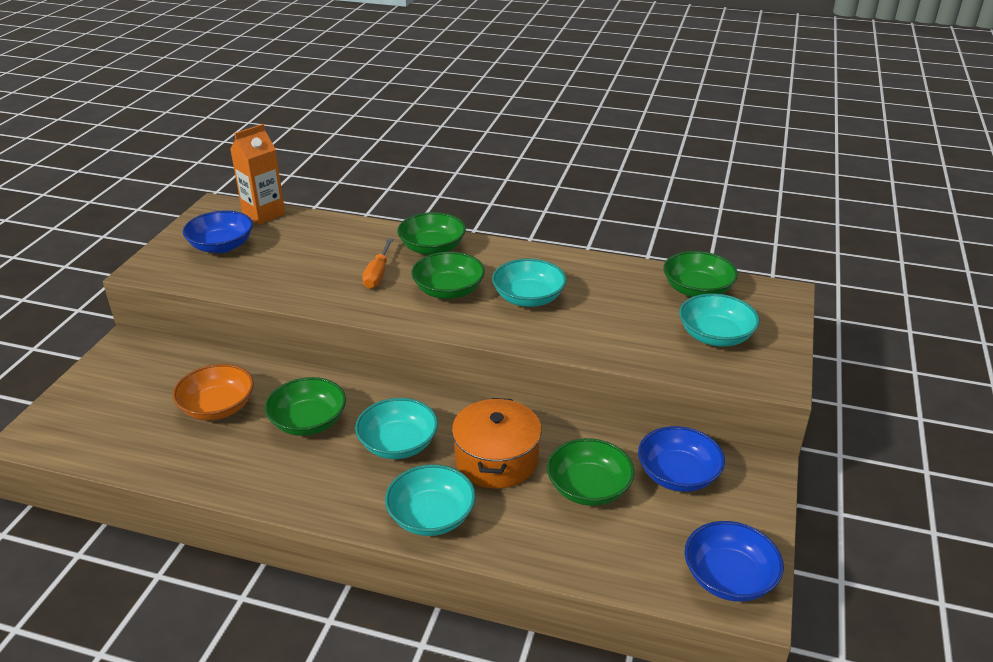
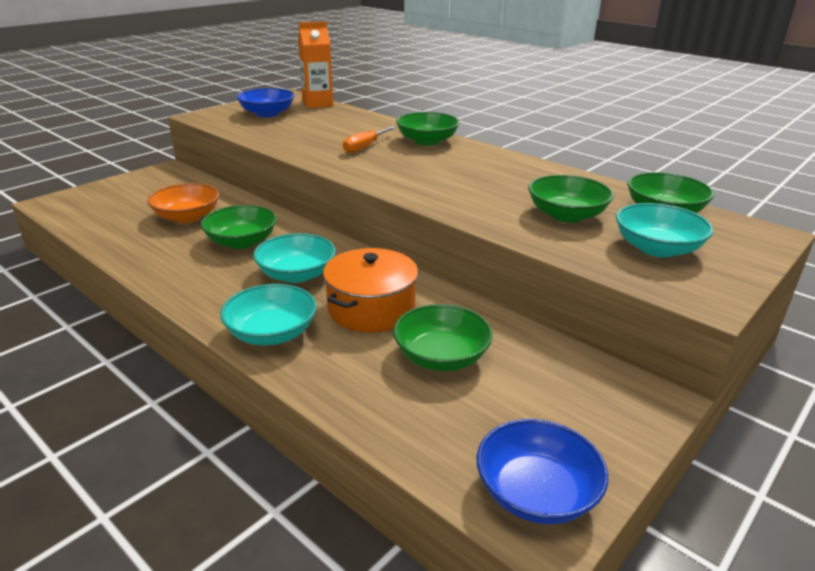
camera: 25 degrees right, 5 degrees down
green bowl [411,252,485,299] -> green bowl moved to [528,175,614,223]
turquoise bowl [492,259,567,307] -> none
blue bowl [638,426,725,492] -> none

